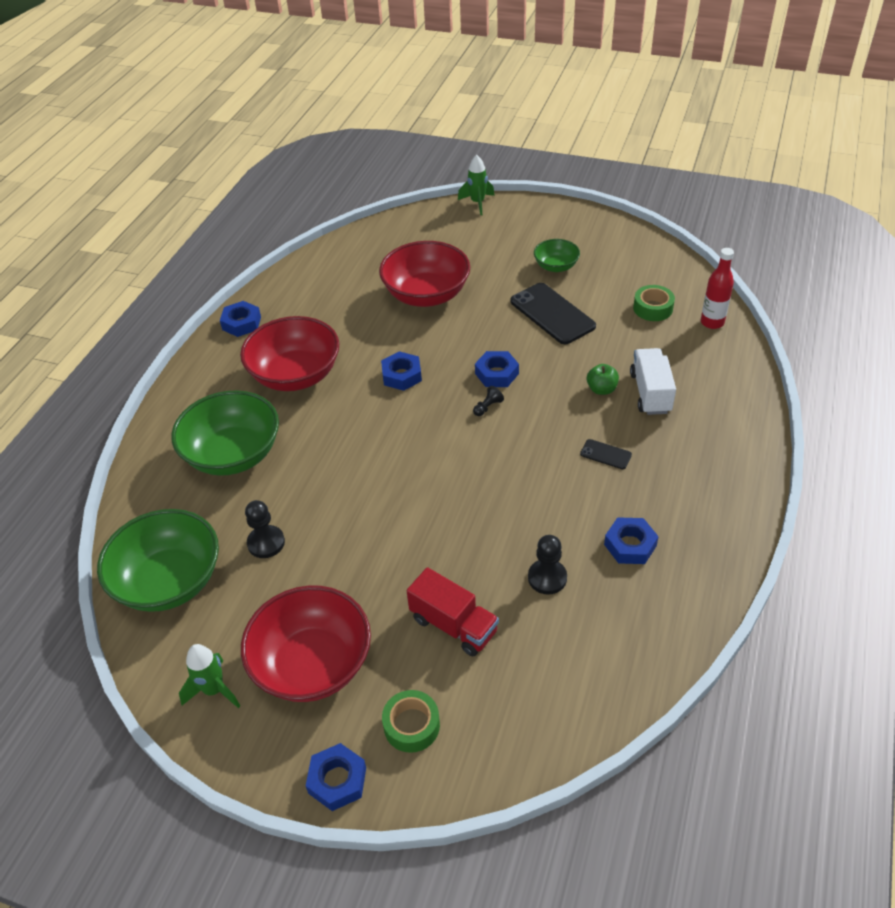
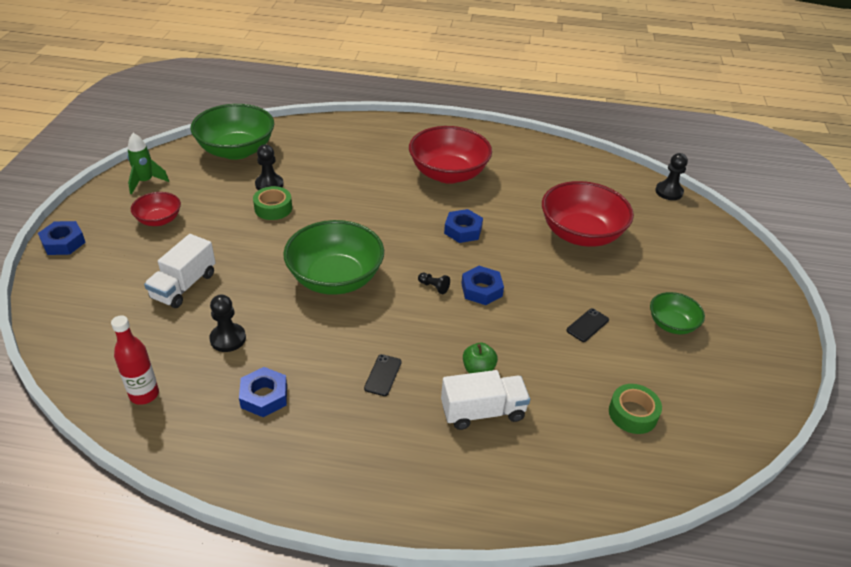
camera: 75 degrees right, 5 degrees down
green bowl [171,390,279,476] -> green bowl moved to [283,220,384,295]
blue nut [220,301,261,337] -> none
red bowl [241,585,371,702] -> red bowl [131,192,181,226], size x0.53
green tape [382,690,440,753] -> green tape moved to [253,186,292,220]
red truck [407,567,499,656] -> white truck [144,234,216,308]
green rocket [458,155,495,215] -> none
black phone [510,283,596,344] -> black phone [566,308,609,342], size x0.47
red bottle [701,248,734,329] -> red bottle moved to [111,315,159,405]
none -> black pawn [655,153,688,200]

